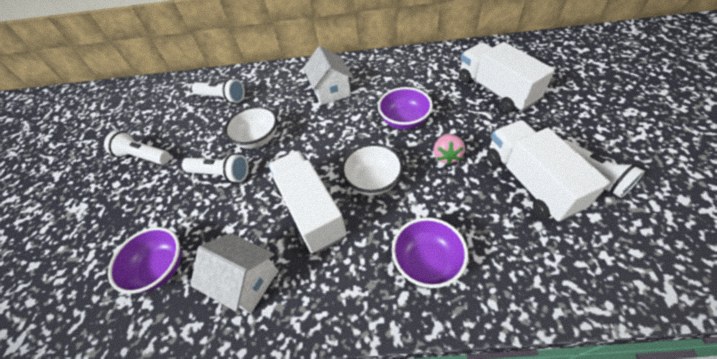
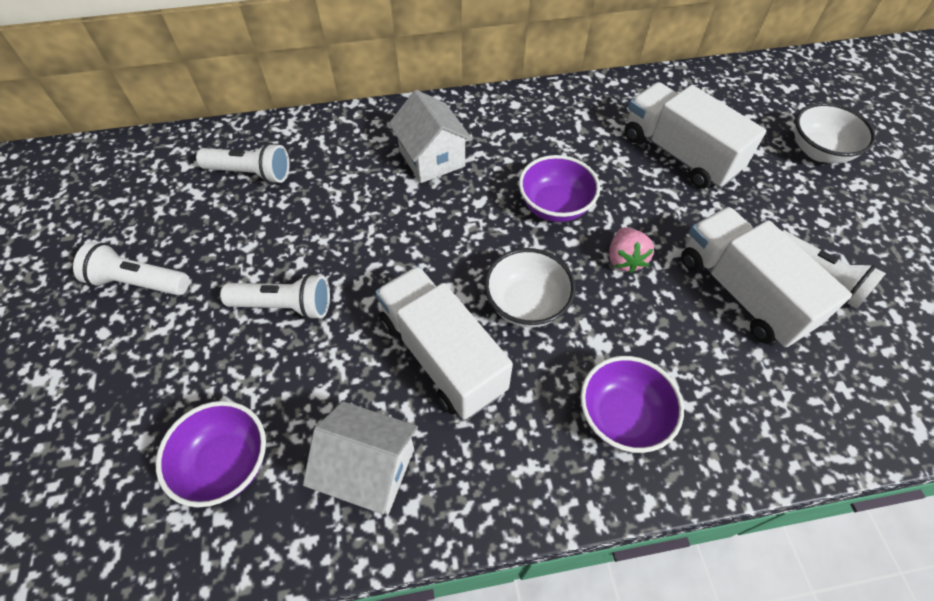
camera: 15 degrees left, 5 degrees up
white bowl [224,106,277,149] -> white bowl moved to [794,103,876,163]

